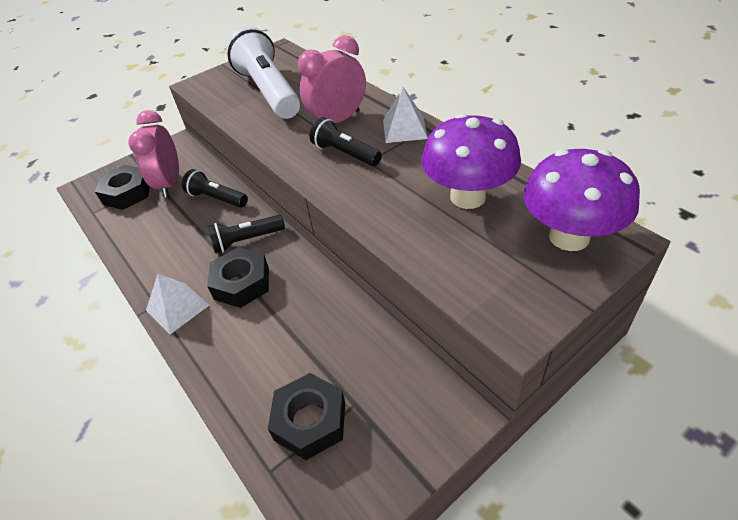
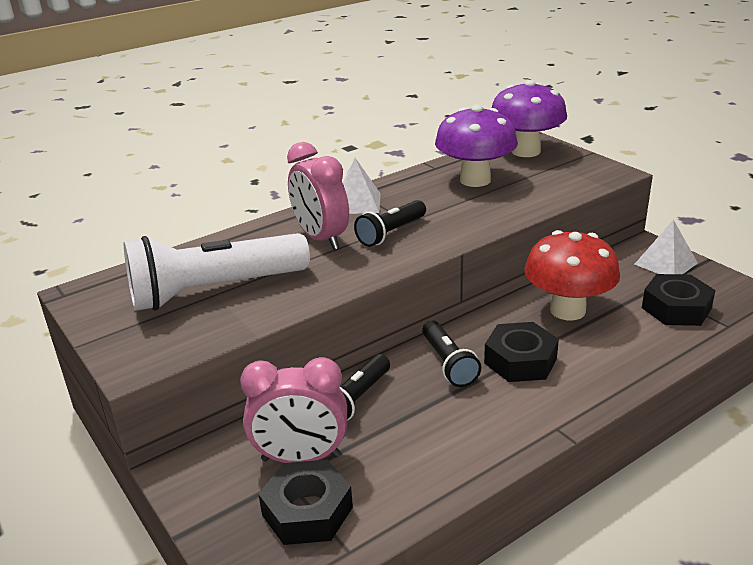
camera: 90 degrees left, 15 degrees down
white pyramid [146,274,209,334] -> white pyramid moved to [634,220,698,274]
none -> red mushroom [524,230,620,320]

